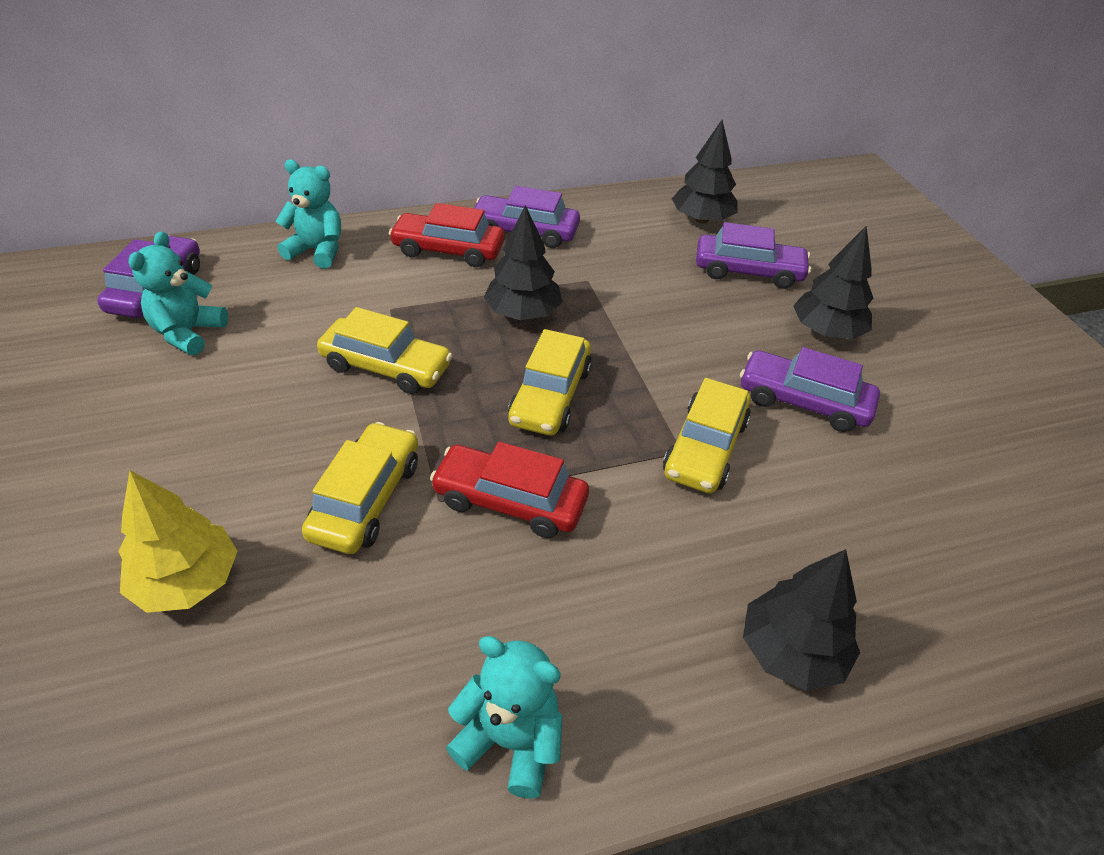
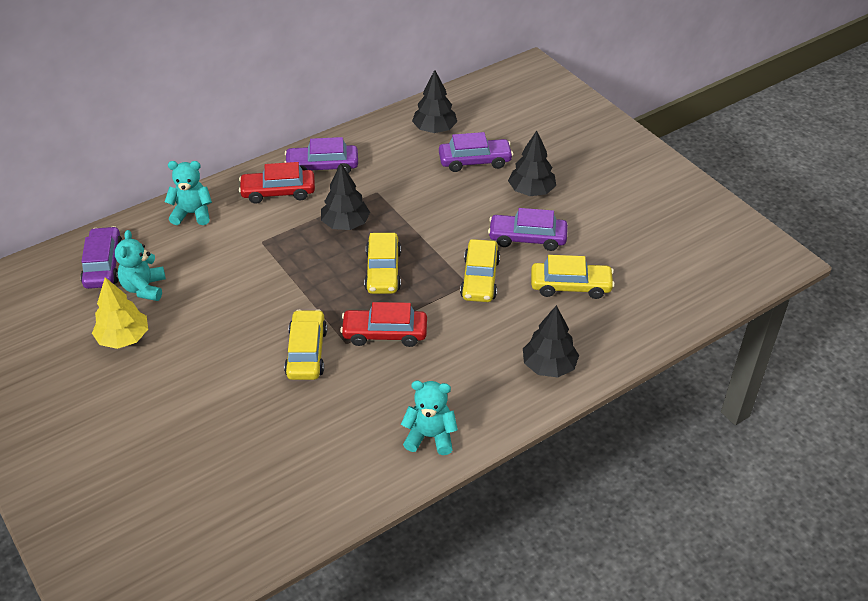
camera: 15 degrees left, 0 degrees up
yellow tree [118,471,238,613] -> yellow tree moved to [92,277,148,349]
yellow car [317,307,453,394] -> yellow car moved to [531,255,615,299]

